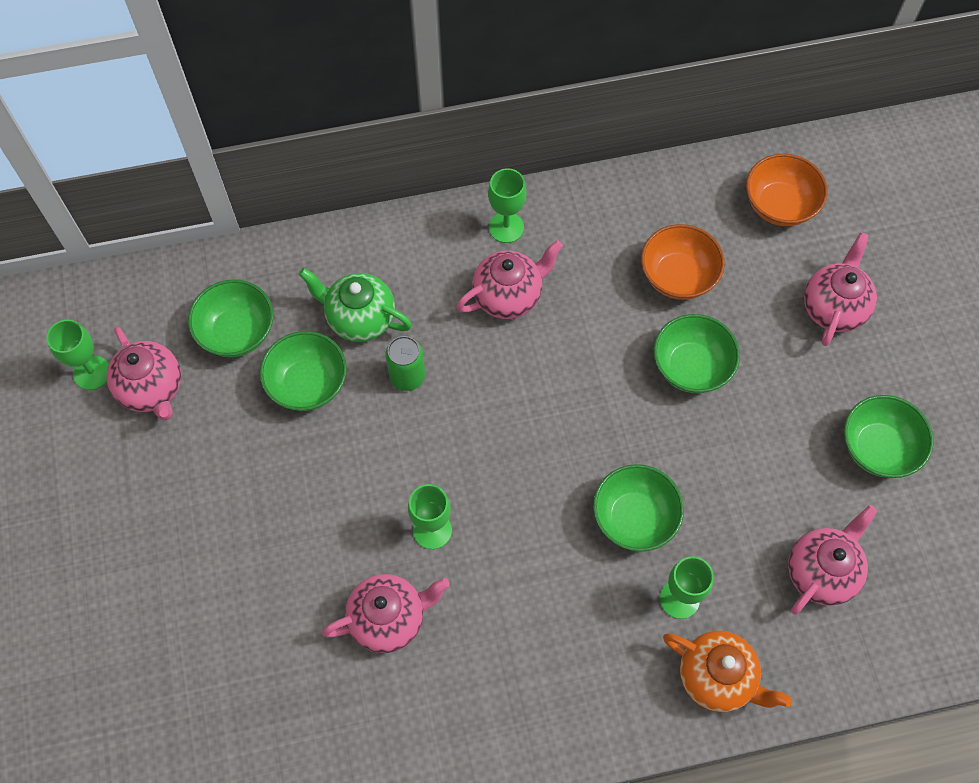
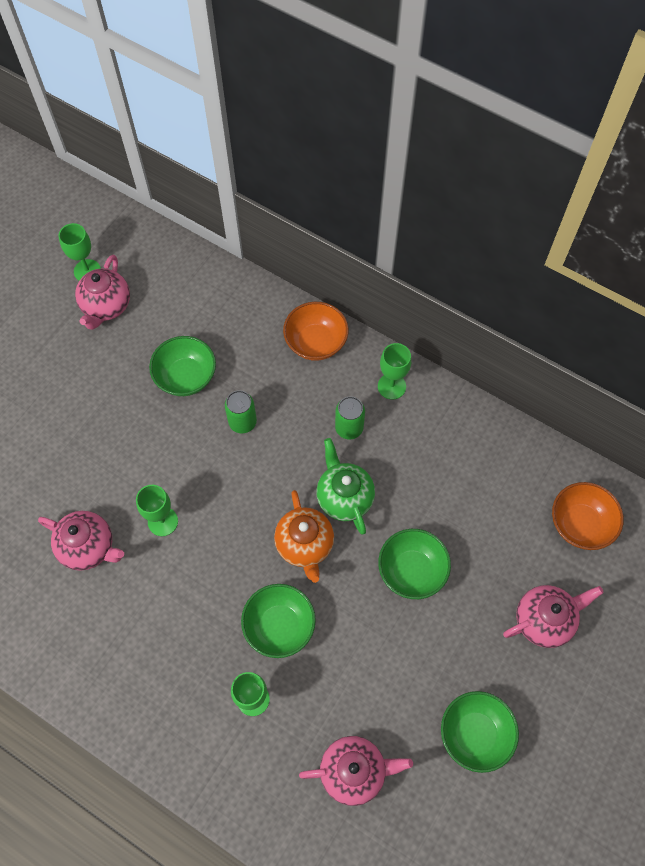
camera: 45 degrees right, 0 degrees up
green bowl [188,279,273,357] -> none
green teapot [299,268,412,342] -> green teapot moved to [316,438,375,535]
pink teapot [457,240,563,319] -> green can [335,396,365,439]
orange bowl [641,224,725,300] -> orange bowl moved to [283,302,349,361]
orange teapot [663,631,792,712] -> orange teapot moved to [274,490,334,583]

